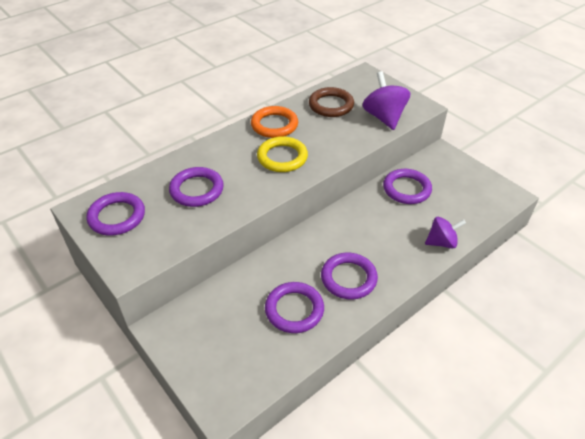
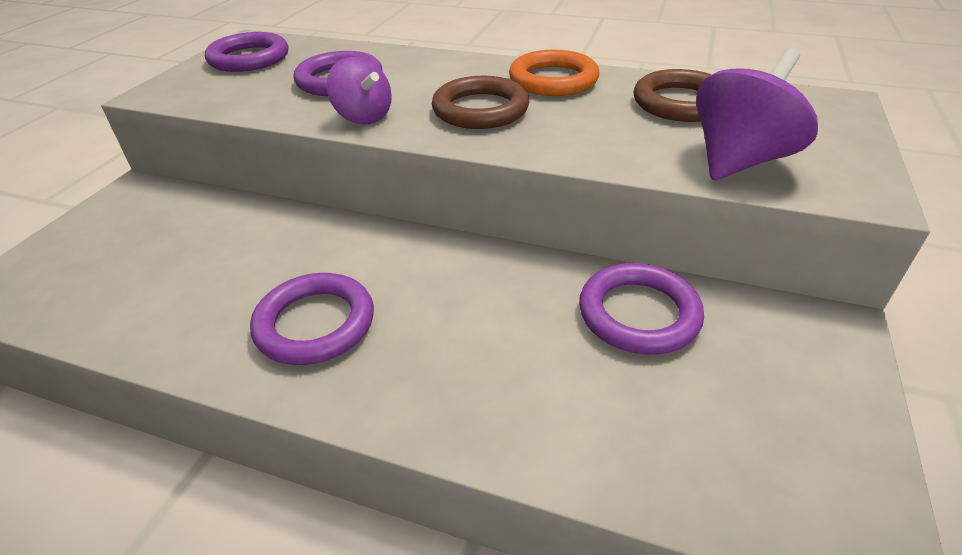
camera: 60 degrees right, 5 degrees down
yellow ring [257,136,308,172] -> brown ring [432,76,529,129]
purple ring [265,282,324,333] -> none
purple spinning top [425,217,466,249] -> purple spinning top moved to [326,57,392,124]

